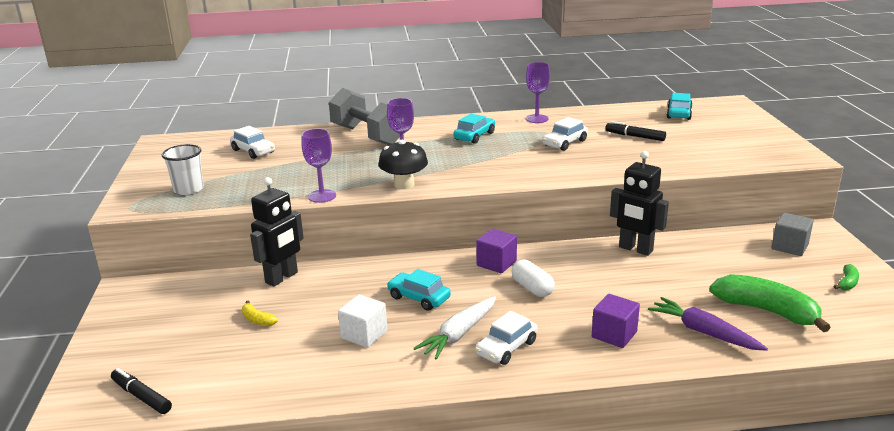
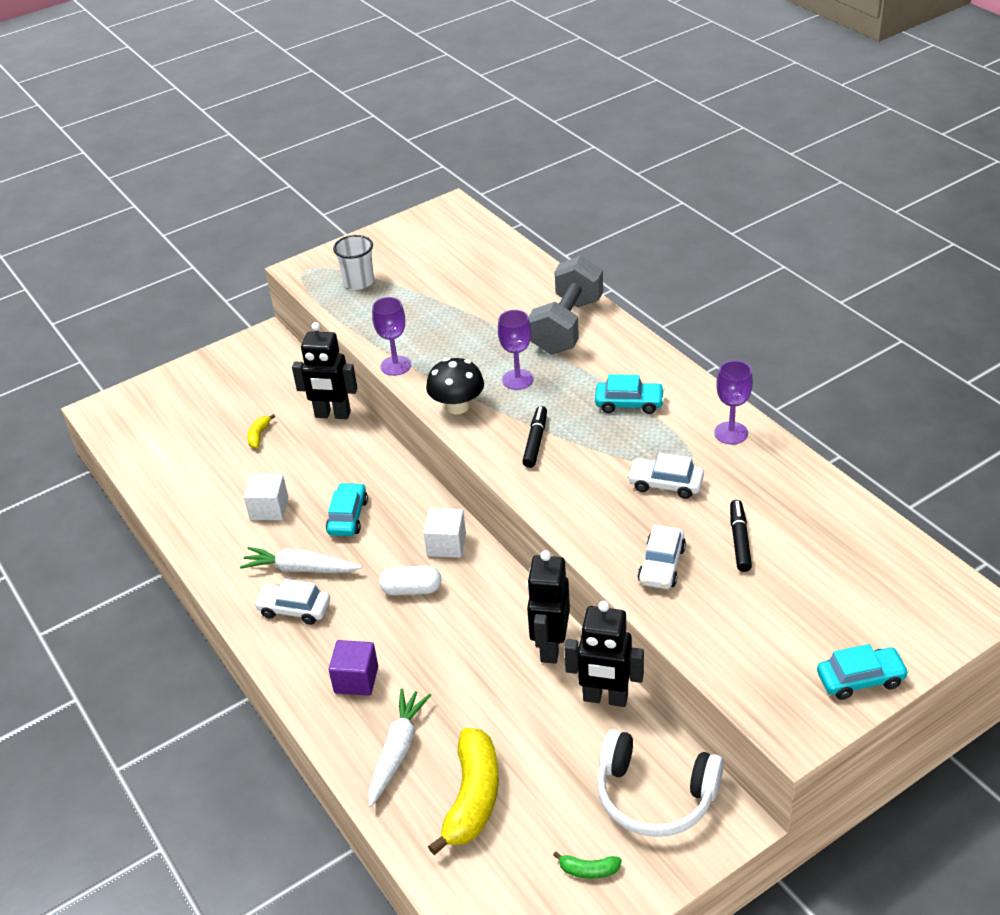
camera: 65 degrees right, 15 degrees up
black marker [111,368,172,414] -> black marker moved to [522,406,547,468]
white car [230,126,275,159] -> white car moved to [638,525,686,589]
purple cube [476,228,517,273] -> white cube [423,508,466,558]
white capsule [511,260,555,297] -> white capsule turned 60 degrees clockwise [379,566,441,595]
purple carrot [648,297,768,351] -> white carrot [369,689,431,807]
turquoise car [666,93,692,120] -> turquoise car moved to [817,644,909,700]
green banana [710,274,831,332] -> yellow banana [428,728,499,855]
grey cube [772,213,813,256] -> white headphones [597,729,724,837]
none -> black robot [564,601,644,707]

